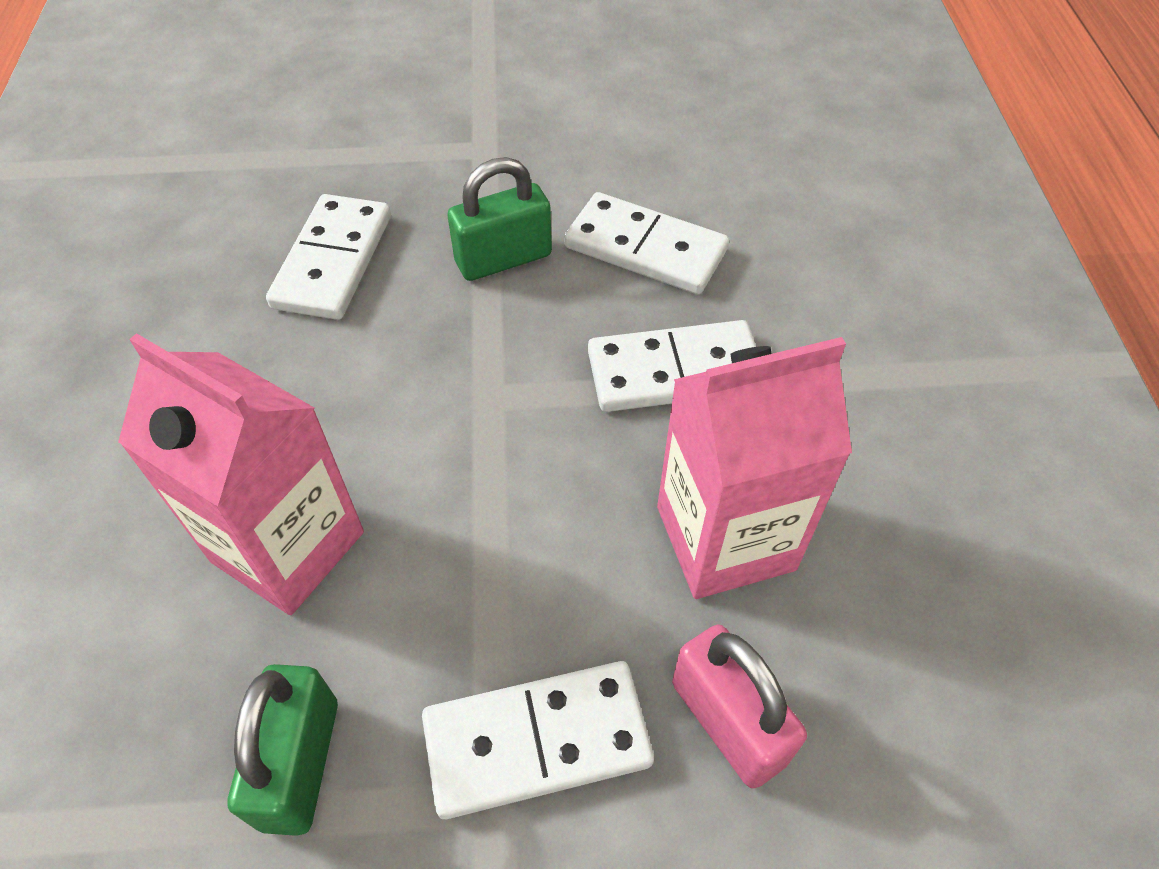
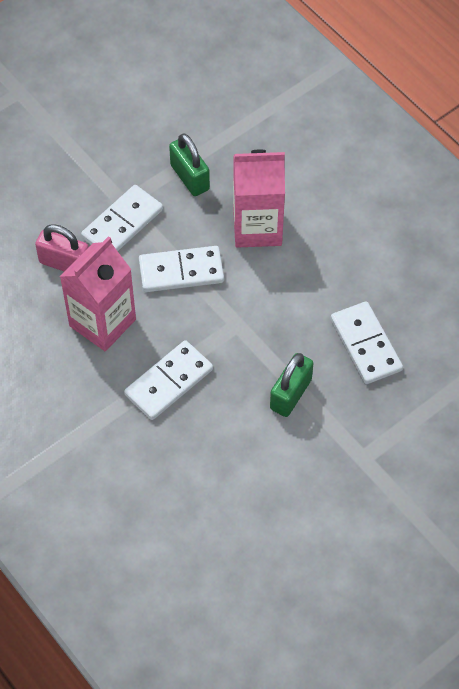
camera: 145 degrees right, 5 degrees up
white domino [564,192,729,295] -> white domino moved to [139,246,224,292]

